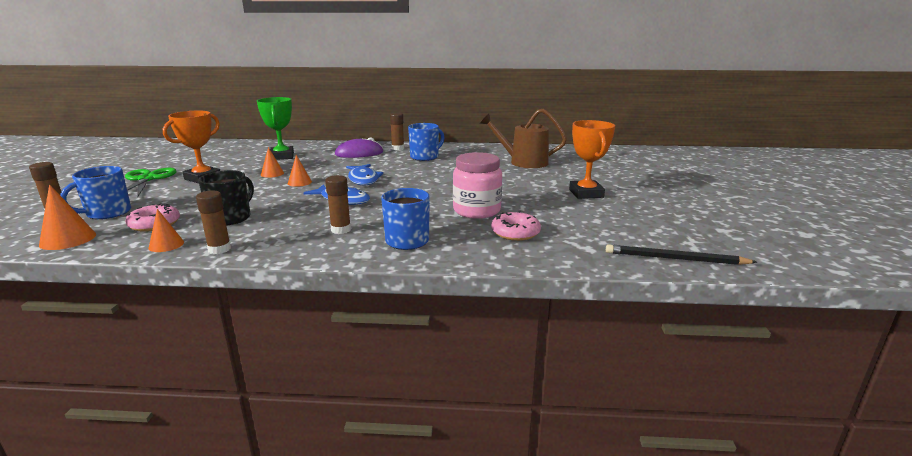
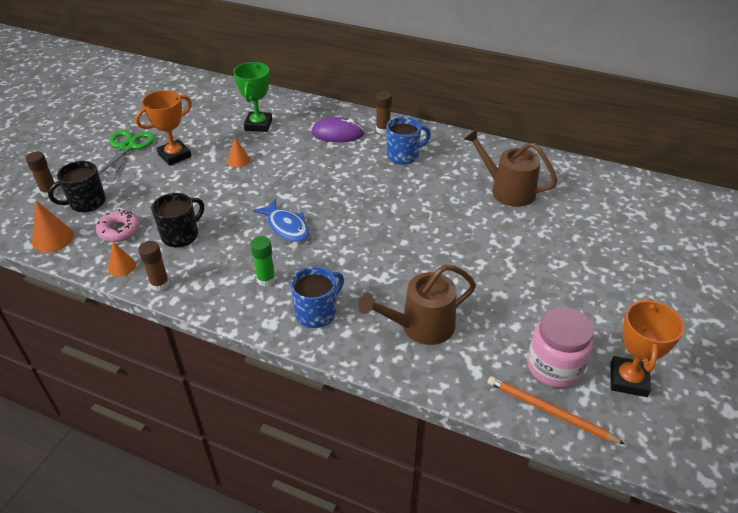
camera: 20 degrees right, 20 degrees up
blue mug [60,166,131,220] -> black mug [48,161,106,212]
orange cone [288,155,312,187] -> none
brown glue stick [325,175,351,234] -> green glue stick [250,236,276,287]
blue fish [346,164,383,185] -> none
pink jar [453,152,502,219] -> pink jar moved to [527,307,594,388]
pink donut [491,211,541,241] -> brown watering can [358,264,476,345]
orange trophy [569,120,615,199] -> orange trophy moved to [610,298,684,397]
black pencil [606,244,757,265] -> orange pencil [488,376,625,444]

